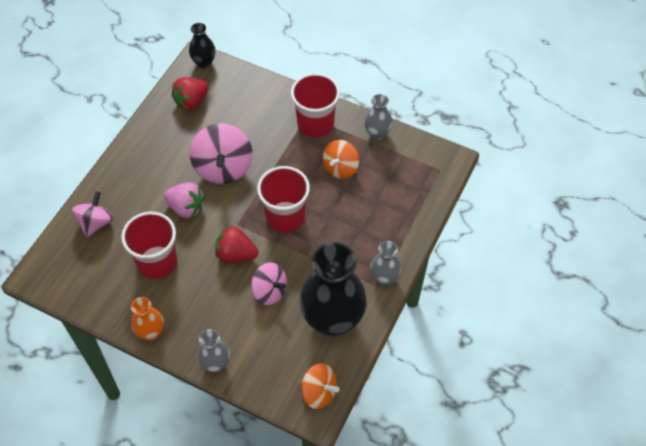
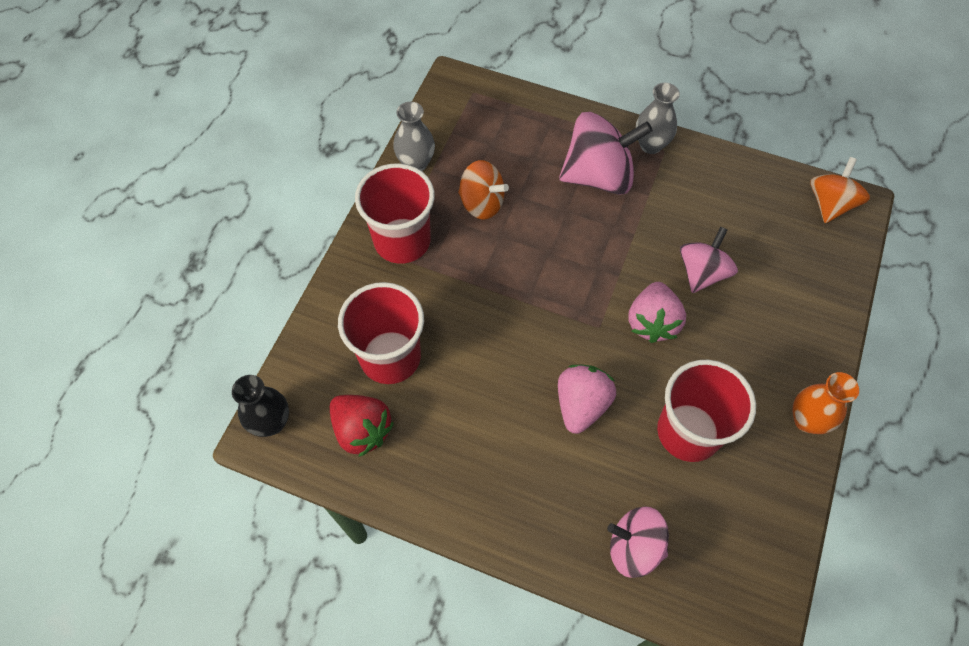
camera: 95 degrees left, 5 degrees up
pink spinning top [190,123,253,184] -> pink spinning top moved to [559,112,653,195]
grey vase [197,329,230,372] -> none
red strawberry [215,226,259,263] -> pink strawberry [628,282,686,343]
red cup [257,166,310,233] -> red cup moved to [338,282,424,384]
black vase [299,242,367,337] -> none

